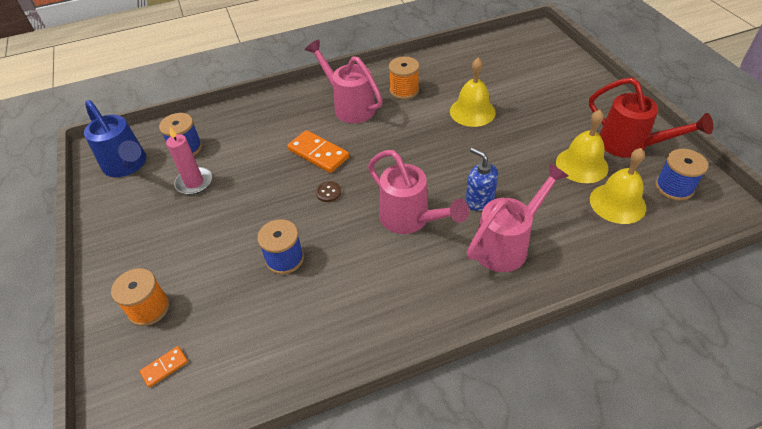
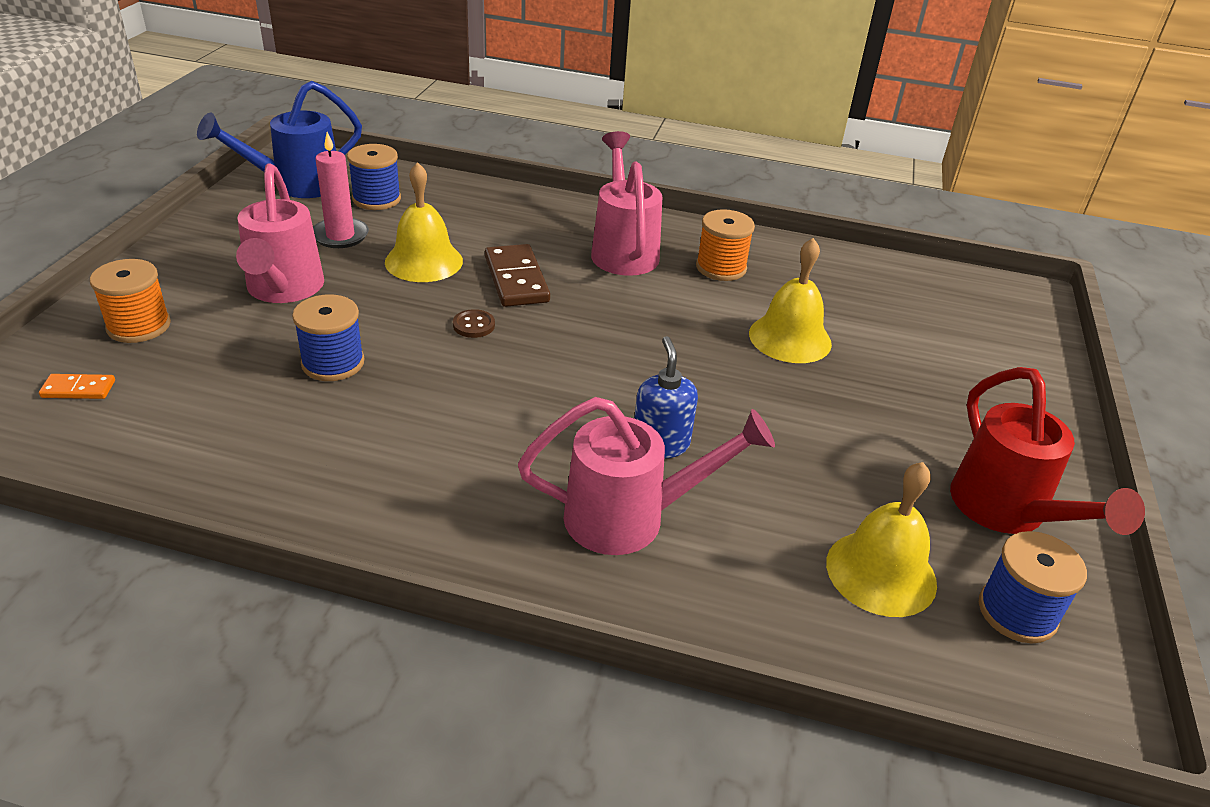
camera: 30 degrees right, 10 degrees down
blue watering can [84,100,146,177] -> blue watering can turned 60 degrees clockwise [197,81,362,198]
orange domino [287,130,349,173] -> brown domino [485,244,550,307]
pink watering can [368,150,469,234] -> pink watering can moved to [236,163,324,303]
yellow bell [556,110,608,183] -> yellow bell moved to [385,162,463,282]

